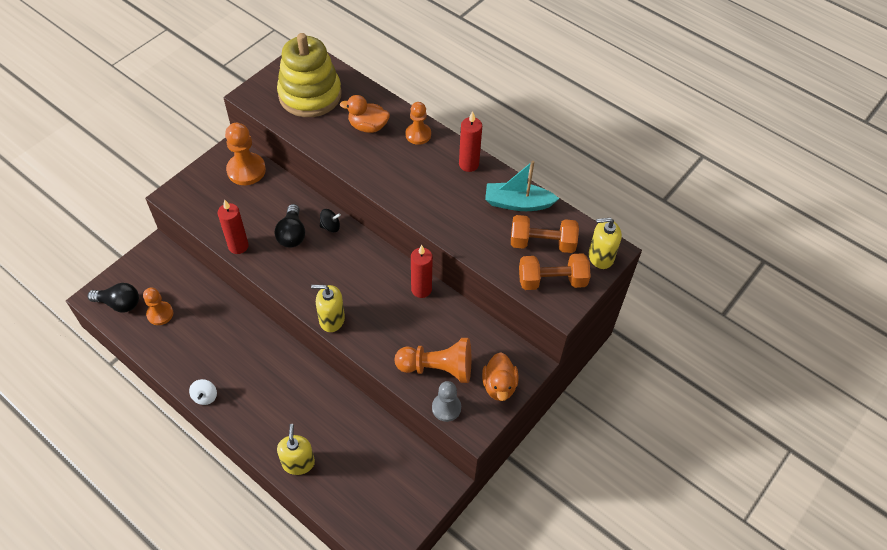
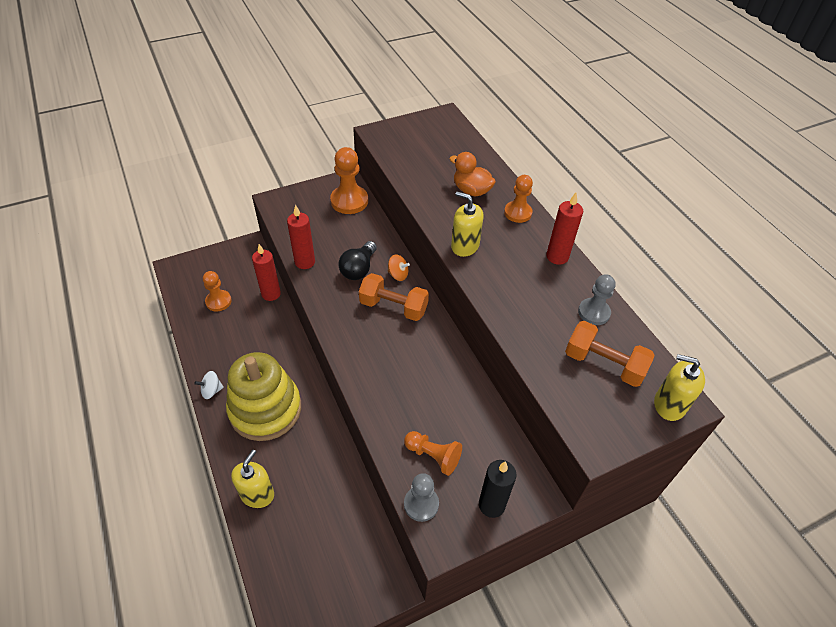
camera: 25 degrees right, 5 degrees down
black light bulb [88,283,139,312] -> none
white spinning top [189,379,217,405] -> white spinning top turned 45 degrees clockwise [194,371,224,399]
yellow stacking toy [277,33,341,117] -> yellow stacking toy moved to [226,352,301,441]
yellow soap dispenser [311,285,345,332] -> yellow soap dispenser moved to [451,192,484,257]
black spinning top [320,209,341,232] -> orange spinning top [388,254,410,281]
orange pawn [395,338,471,383] -> orange pawn [404,431,462,476], size x0.65
red candle [411,245,433,298] -> red candle moved to [252,244,281,301]
orange duck [482,352,518,401] -> black candle [479,460,516,518]
turquoise boat [485,161,559,211] -> grey pawn [578,274,615,325]
orange dumbbell [519,253,591,290] -> orange dumbbell moved to [359,273,429,321]

